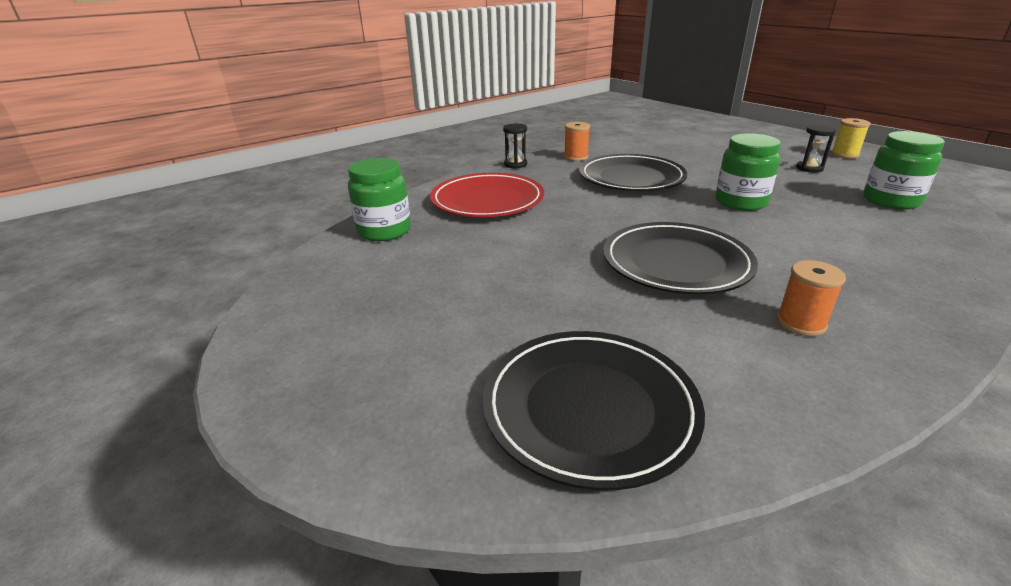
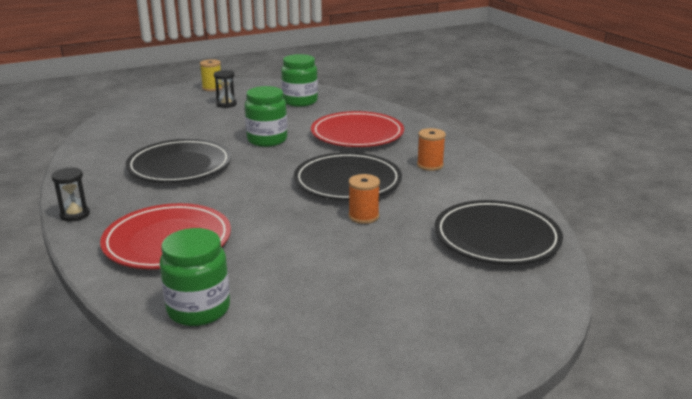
camera: 80 degrees left, 5 degrees down
orange spool [564,122,590,161] -> orange spool moved to [349,174,380,224]
none -> red plate [311,111,404,147]

